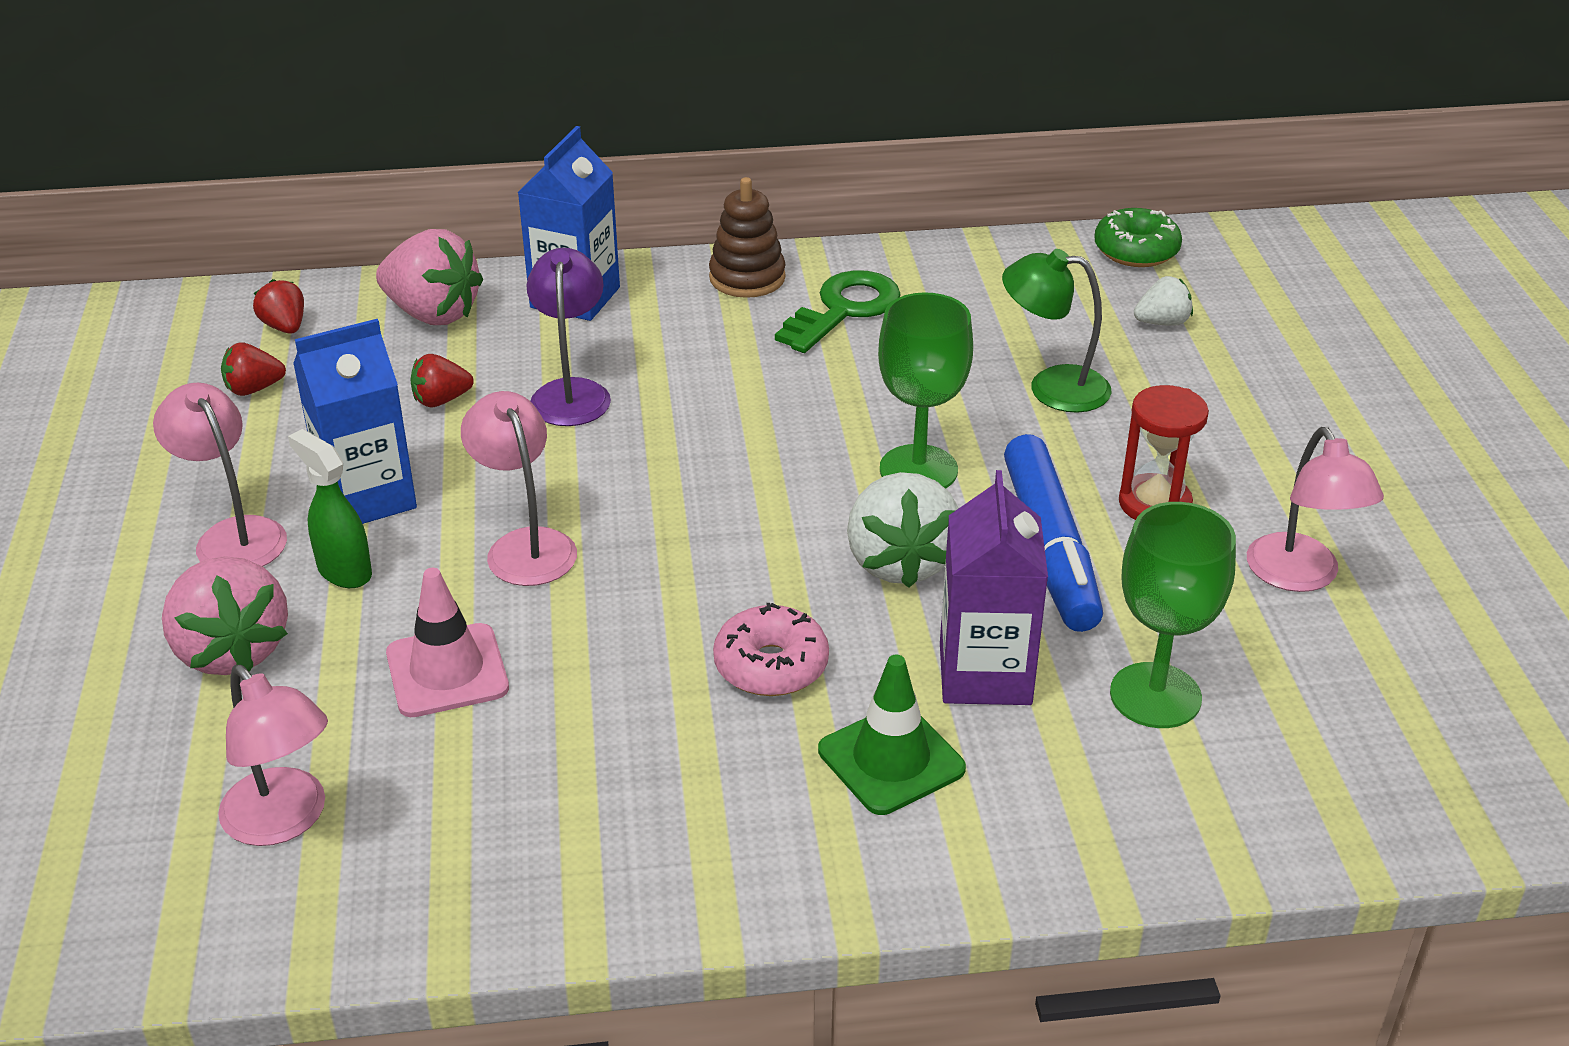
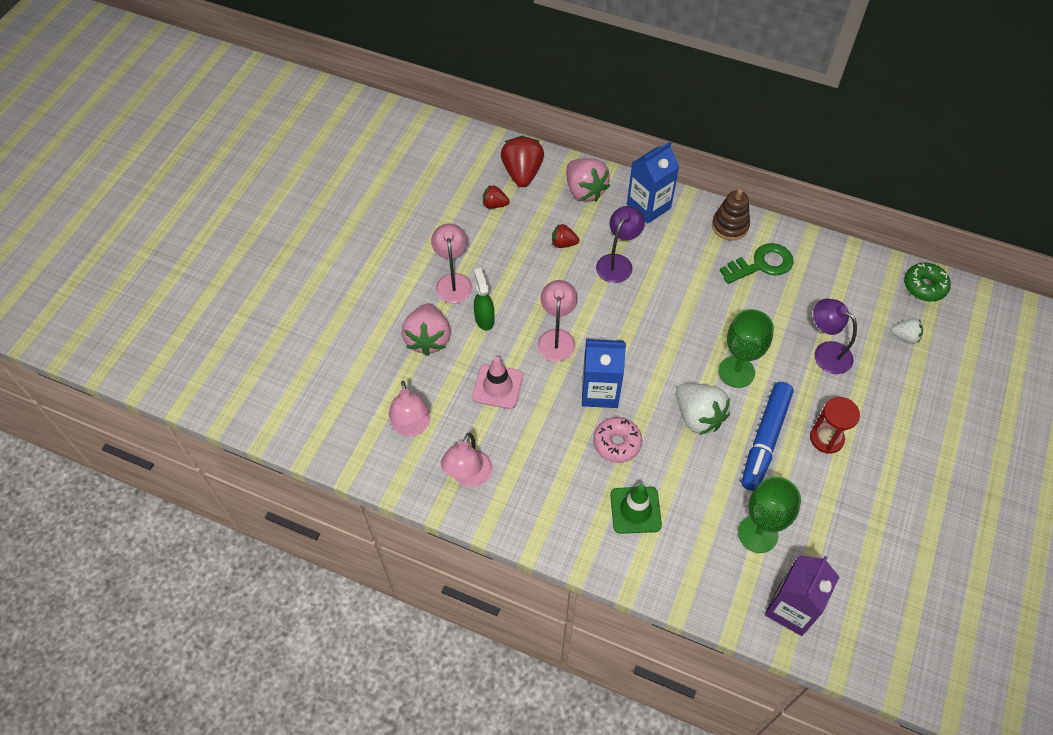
camera: 30 degrees right, 20 degrees up
red strawberry [253,279,304,334] -> red strawberry [501,136,544,187], size x1.90
blue carton [293,319,417,524] -> blue carton moved to [582,339,626,408]
white strawberry [847,472,959,588] -> white strawberry turned 60 degrees counterclockwise [676,383,730,435]
purple carton [940,470,1048,705] -> purple carton moved to [765,555,839,636]
green lamp [1002,249,1111,413] -> purple lamp [813,299,857,374]
pink lamp [1247,427,1384,592] -> pink lamp moved to [441,433,493,487]

